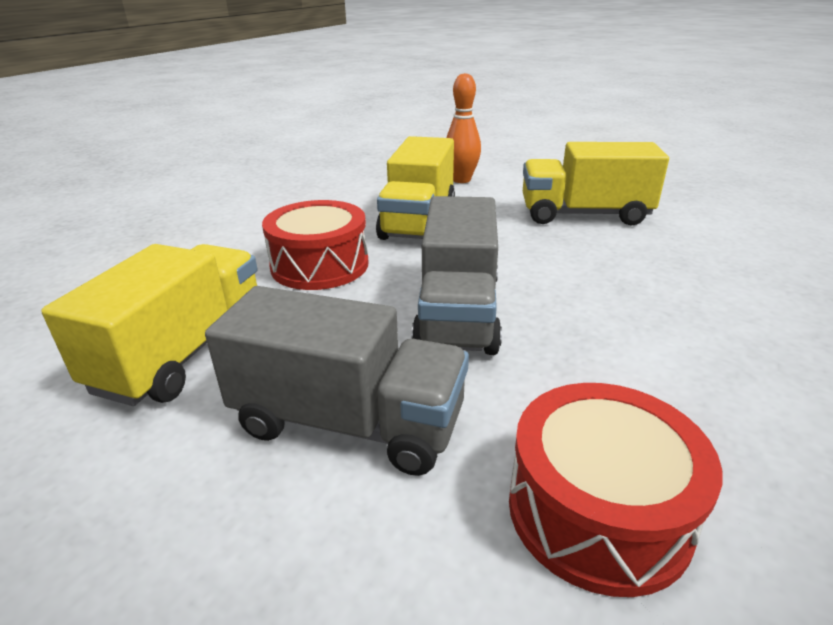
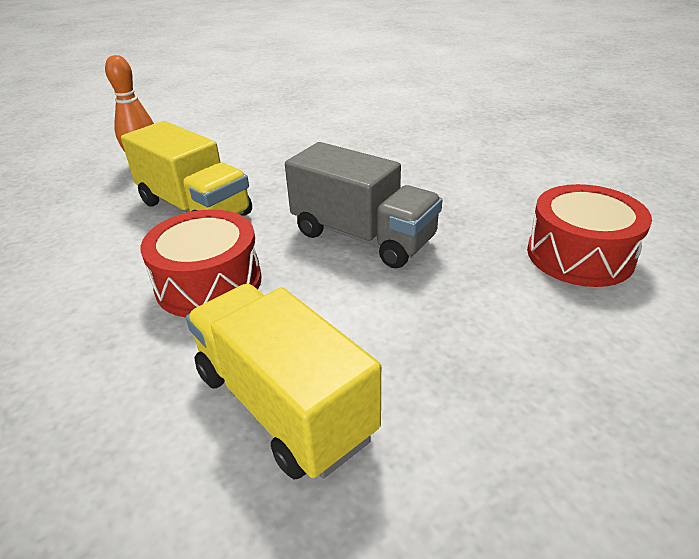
camera: 60 degrees left, 5 degrees up
grey truck [205,286,469,476] -> none
yellow truck [523,142,669,225] -> none

